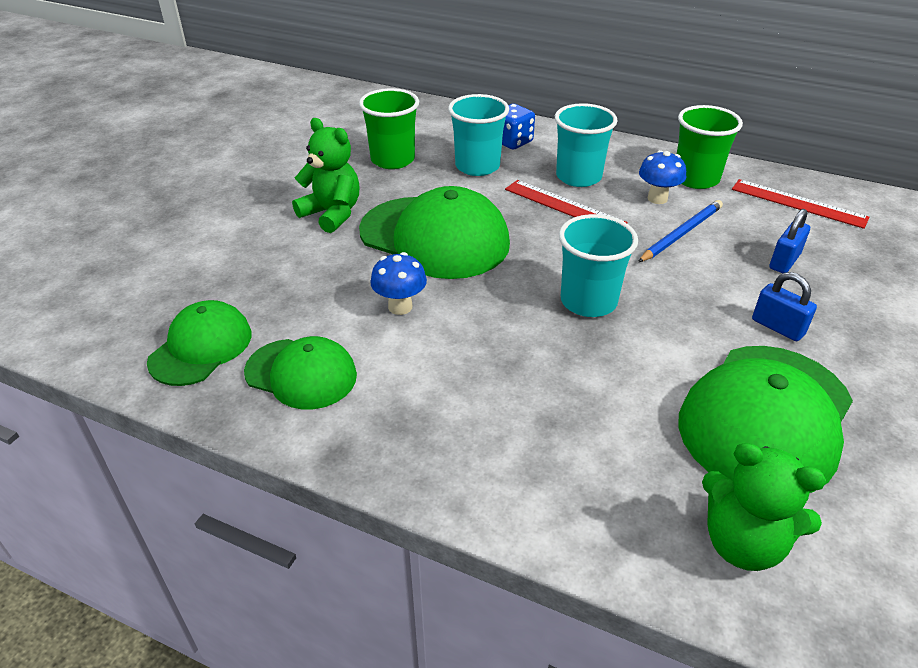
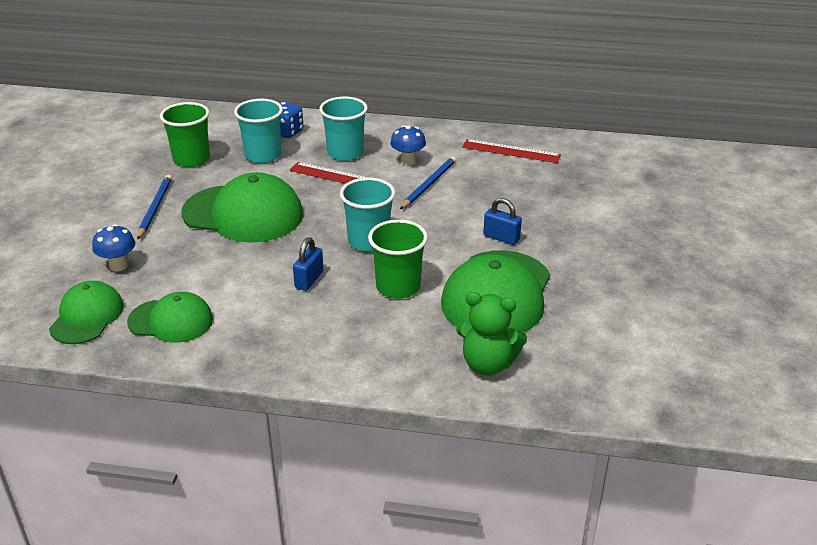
camera: 15 degrees left, 5 degrees down
green teddy bear [292,118,359,233] -> blue pencil [137,175,172,240]
blue mushroom [370,252,427,315] -> blue mushroom moved to [92,224,135,272]
green cup [677,105,743,189] -> green cup moved to [368,220,428,299]
blue padlock [770,209,810,273] -> blue padlock moved to [293,237,324,291]

